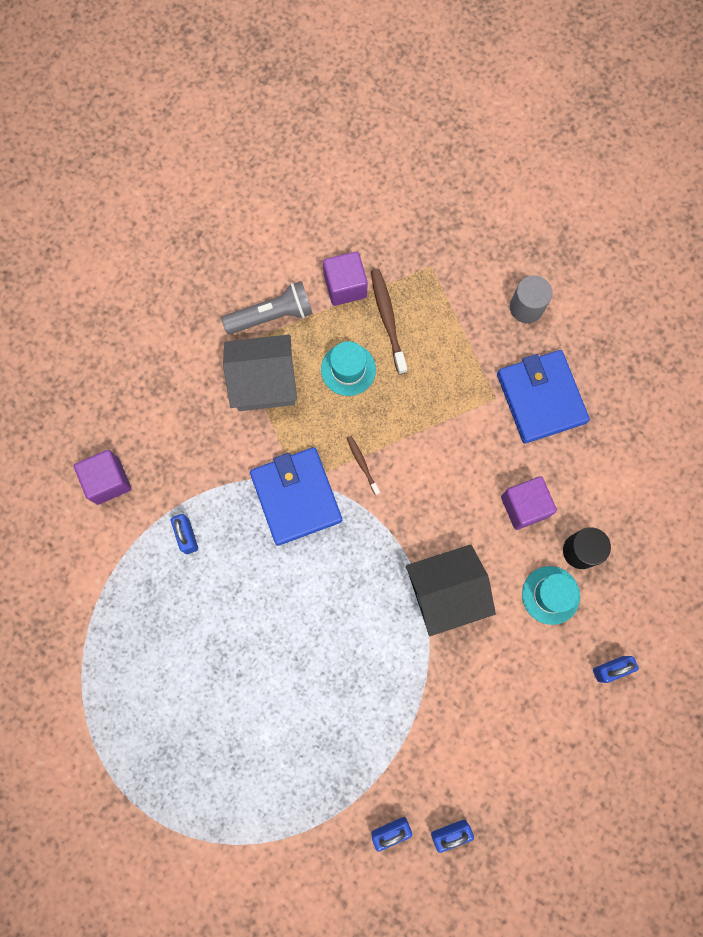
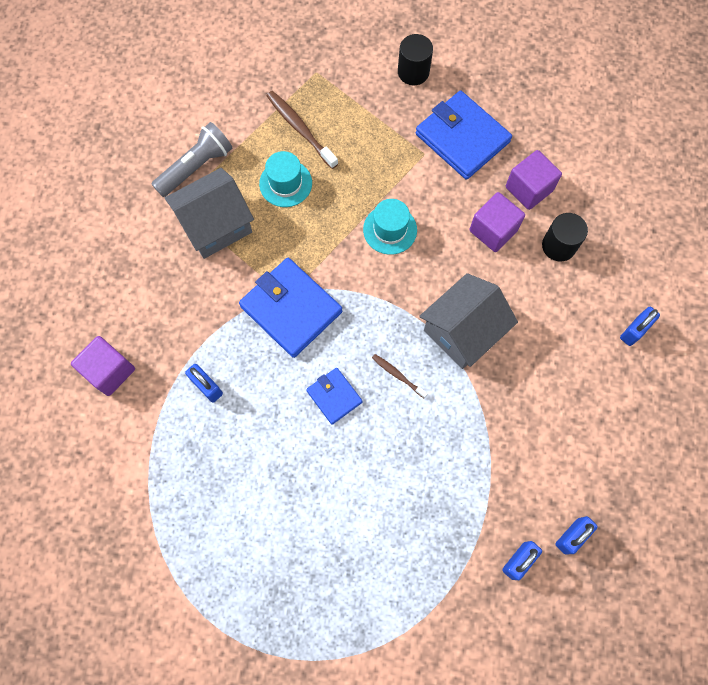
camera: 25 degrees left, 5 degrees down
purple cube [323,251,368,306] -> purple cube moved to [506,150,562,210]
brown toothbrush [347,436,380,495] -> brown toothbrush moved to [372,354,428,398]
black house [406,544,496,636] -> grey house [419,273,518,369]
grey cylinder [510,275,552,323] -> black cylinder [398,34,433,85]
turquoise hat [522,566,580,625] -> turquoise hat moved to [363,199,417,255]
none -> blue wallet [306,368,362,425]

